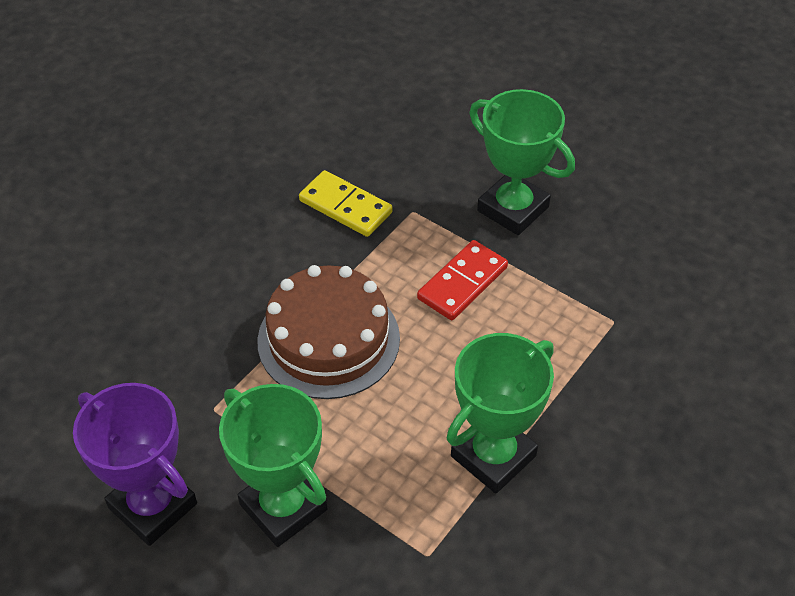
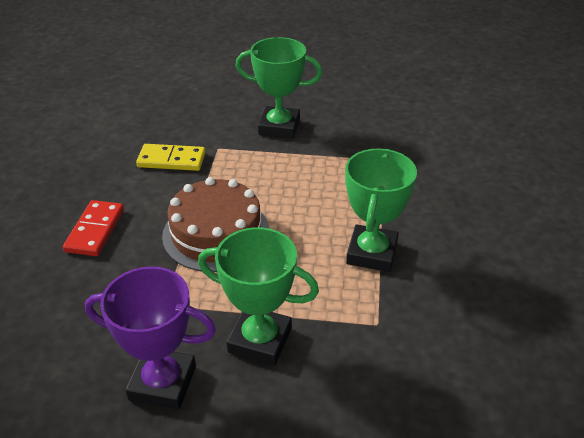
camera: 30 degrees left, 10 degrees down
red domino [417,240,508,320] -> red domino moved to [63,200,124,256]

